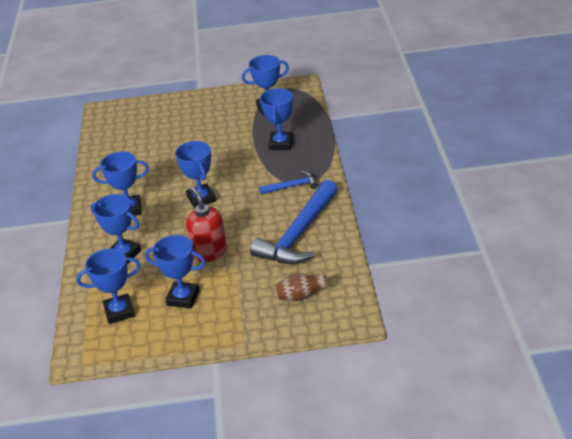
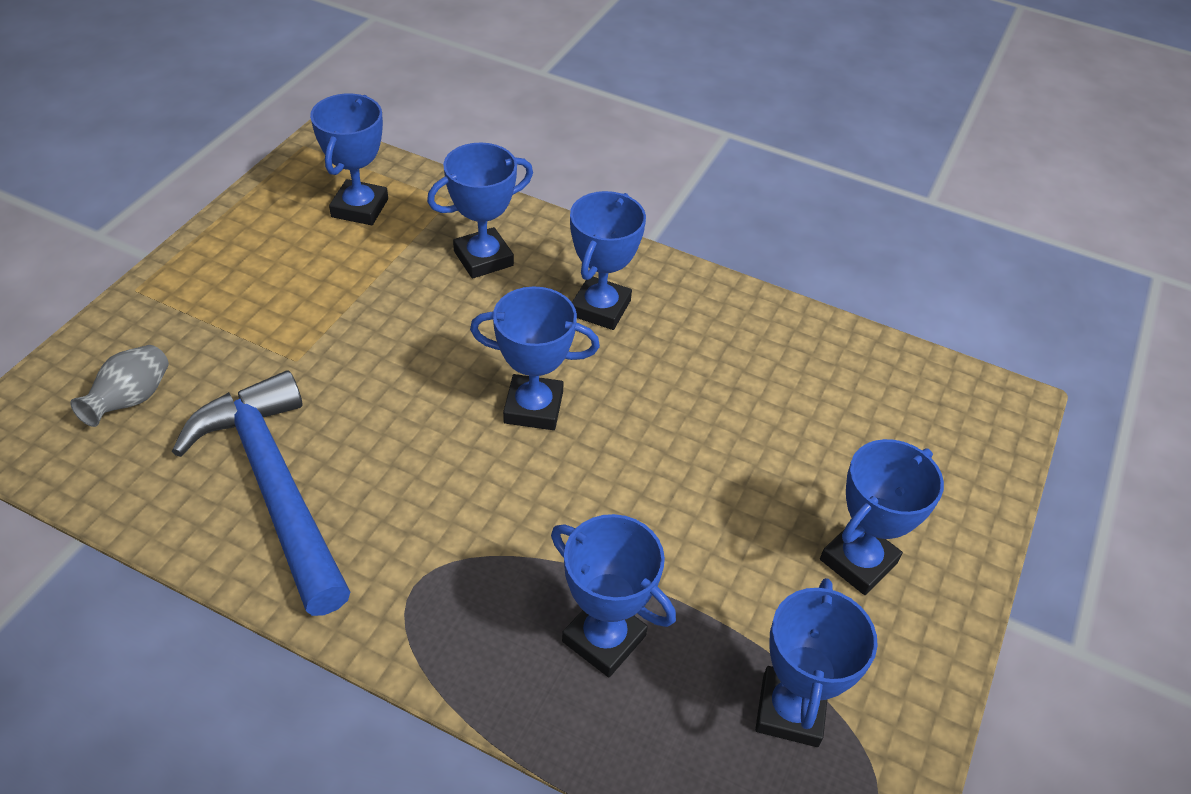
camera: 115 degrees right, 10 degrees up
blue trophy [145,235,206,308] -> blue trophy moved to [820,439,944,595]
red soap dispenser [186,187,227,262] -> none
blue hammer [259,171,318,195] -> none
brown vase [276,272,327,301] -> grey vase [70,345,169,427]

